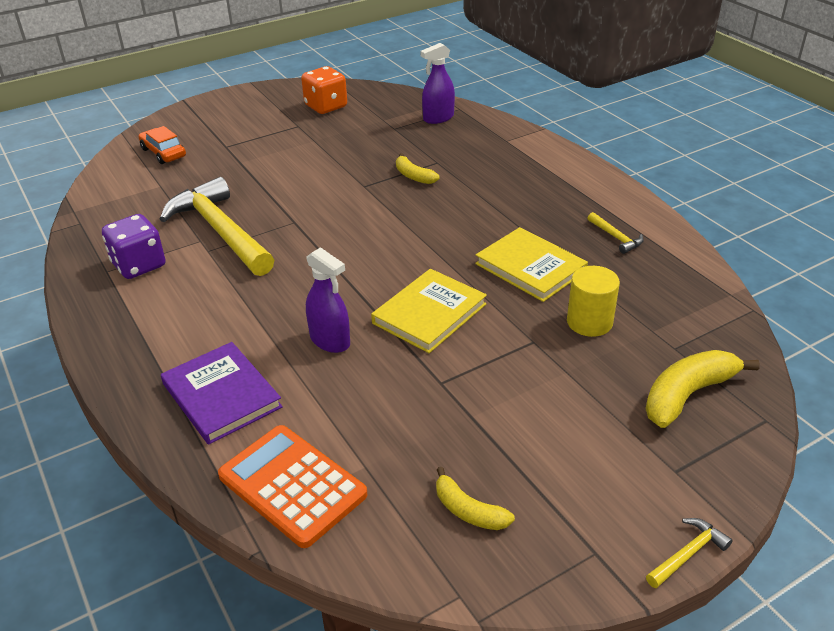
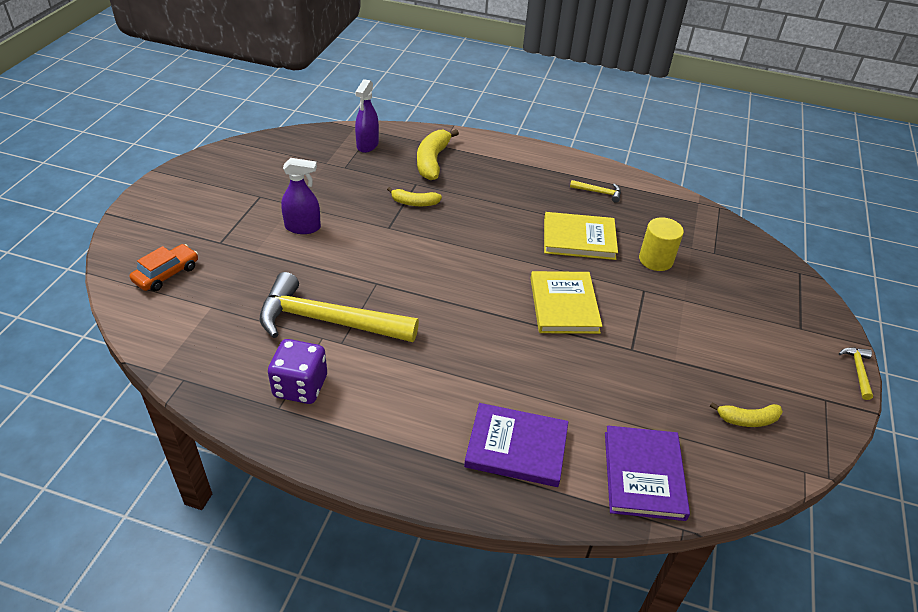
camera: 45 degrees left, 5 degrees up
orange car [138,126,186,164] -> orange car turned 120 degrees clockwise [130,244,198,291]
orange calculator [218,425,367,548] -> purple book [605,425,690,521]
orange dice [301,66,347,114] -> none
purple spray bottle [306,247,350,353] -> purple spray bottle moved to [281,158,321,234]
yellow banana [645,350,760,428] -> yellow banana moved to [417,129,459,180]

